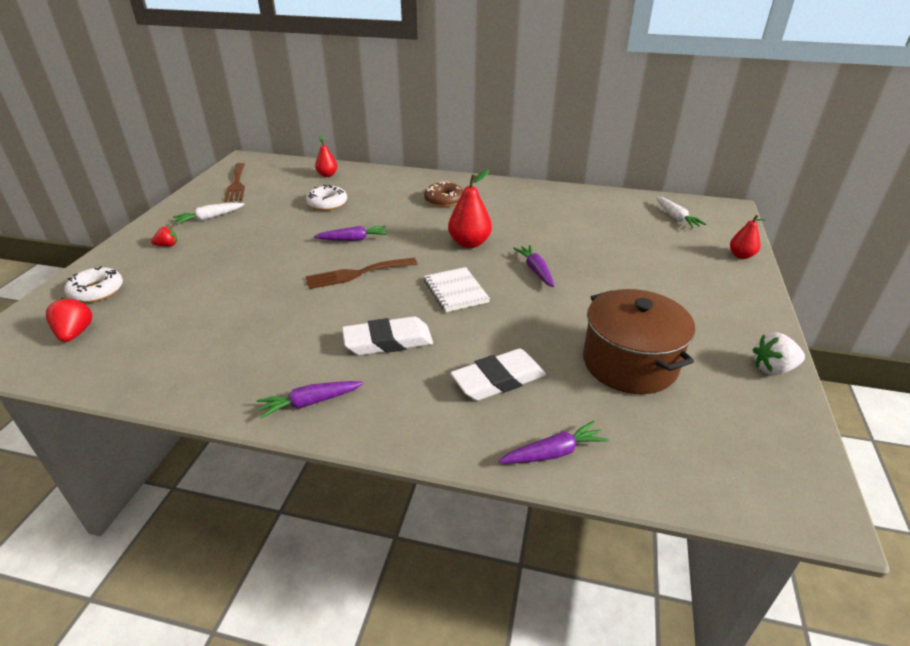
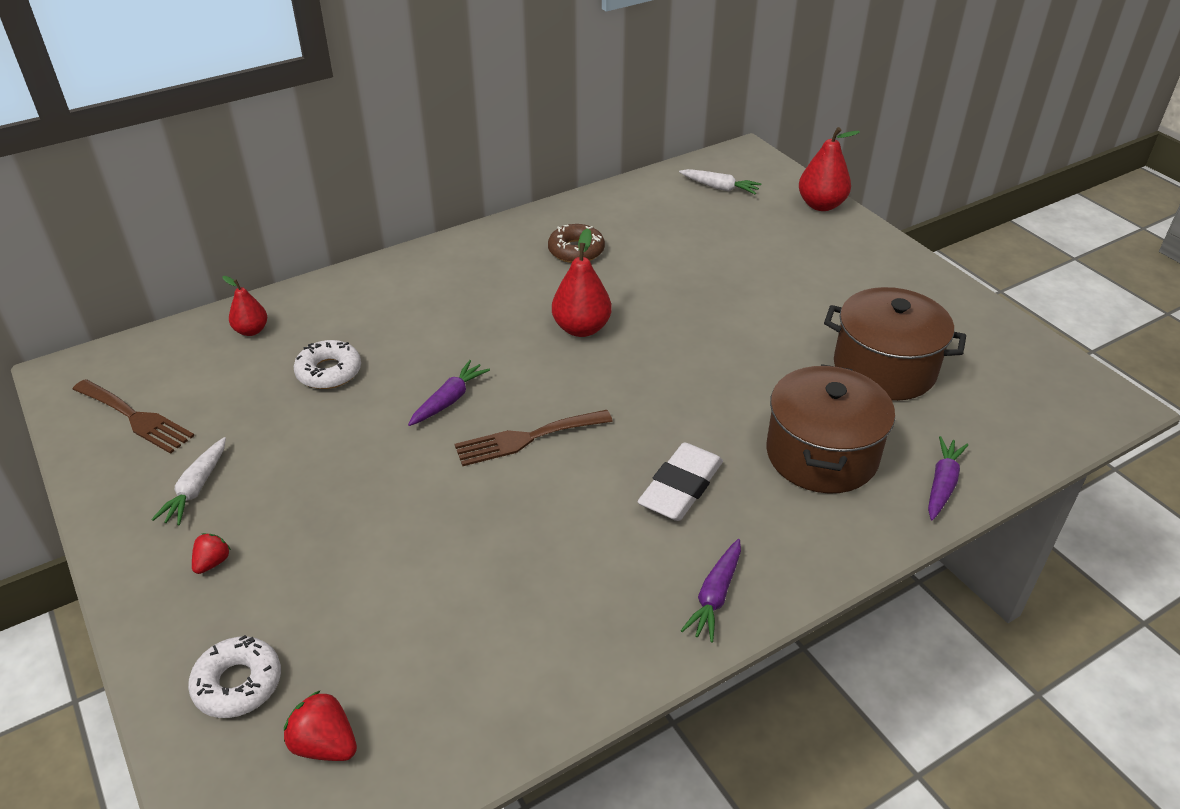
camera: 45 degrees left, 5 degrees up
brown fork [305,258,417,289] -> brown fork turned 45 degrees clockwise [455,410,613,466]
brown donut [424,181,463,207] -> brown donut moved to [548,224,605,263]
white notebook [424,267,490,312] -> none
white eraser [450,349,546,401] -> brown pot [766,364,895,494]
purple carrot [513,245,554,287] -> none
red pear [730,215,766,259] -> red pear [799,127,860,211], size x1.62
white strawberry [753,332,805,375] -> none

